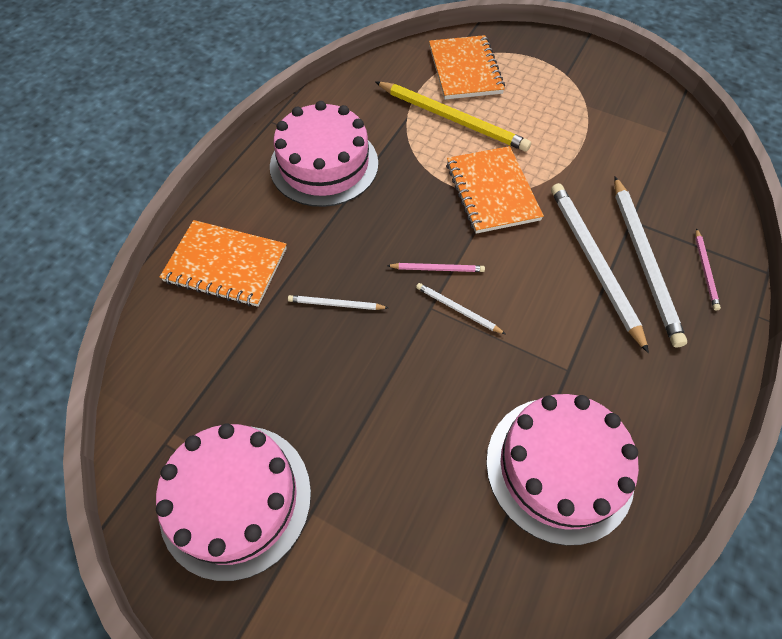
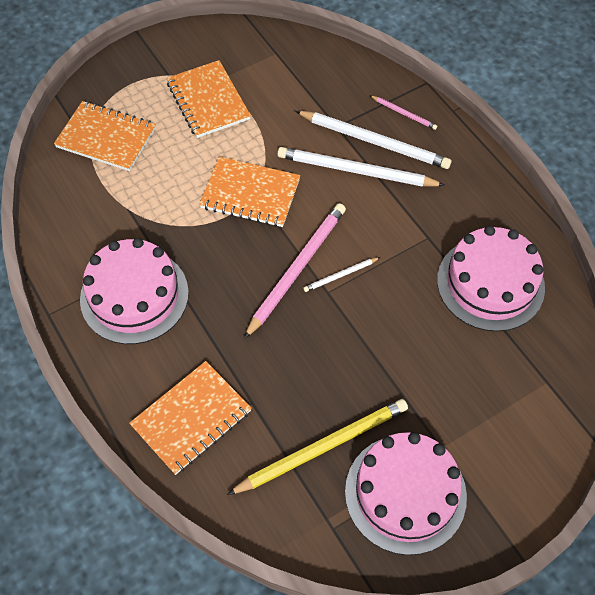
camera: 60 degrees left, 0 degrees up
white pencil [288,295,388,310] -> none
yellow pencil [376,82,531,152] -> yellow pencil moved to [227,399,408,495]
pink pencil [387,263,485,272] -> pink pencil [244,203,346,339], size x2.12
none -> orange notebook [166,60,251,138]

